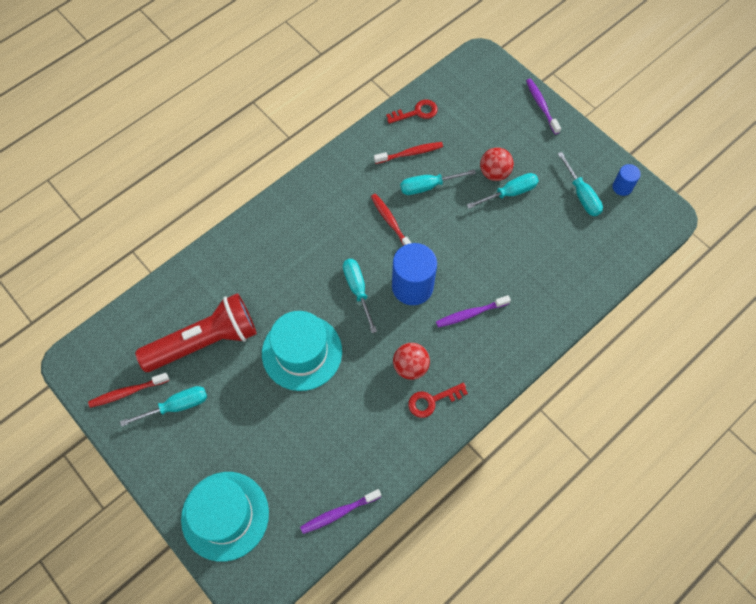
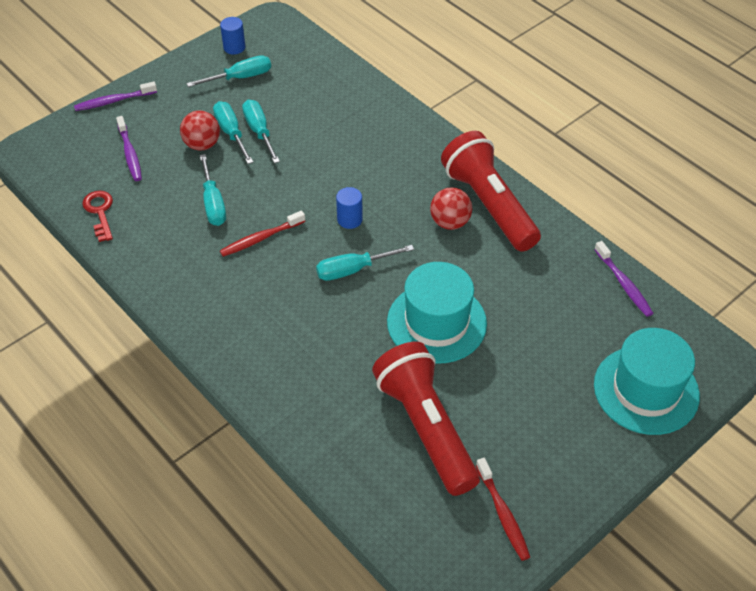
camera: 90 degrees left, 15 degrees down
turquoise screwdriver [120,386,207,427] -> turquoise screwdriver moved to [242,100,280,163]
red toothbrush [374,142,443,164] -> none
blue cylinder [392,243,437,305] -> blue cylinder [336,187,363,229], size x0.51
red key [408,383,468,418] -> red flashlight [441,131,541,252]
purple toothbrush [436,295,511,327] -> purple toothbrush moved to [116,116,142,181]

